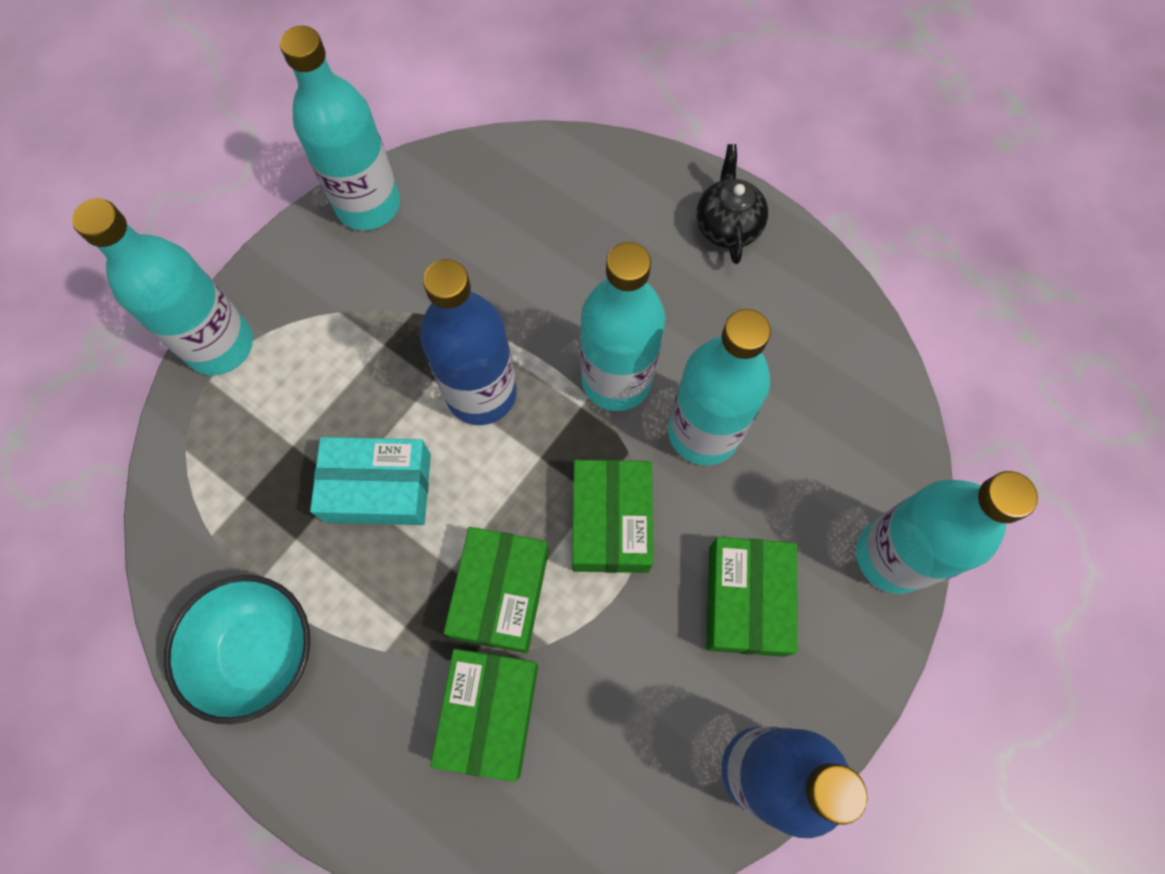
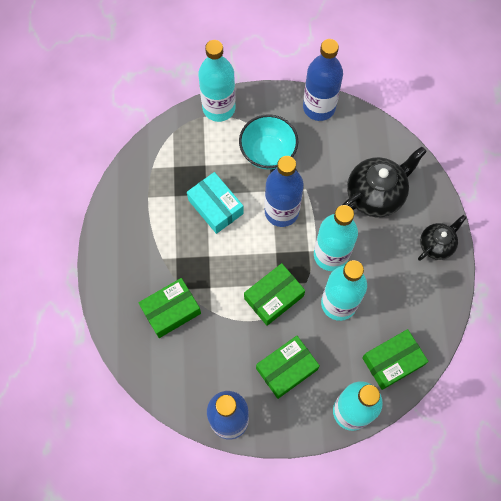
camera: 50 degrees right, 0 degrees up
turquoise bowl [164,575,310,724] -> turquoise bowl moved to [239,114,298,170]
turquoise bottle [280,26,400,230] -> blue bottle [303,39,343,121]
green box [444,527,549,653] -> green box moved to [362,329,429,390]
none -> black teapot [342,147,427,217]

